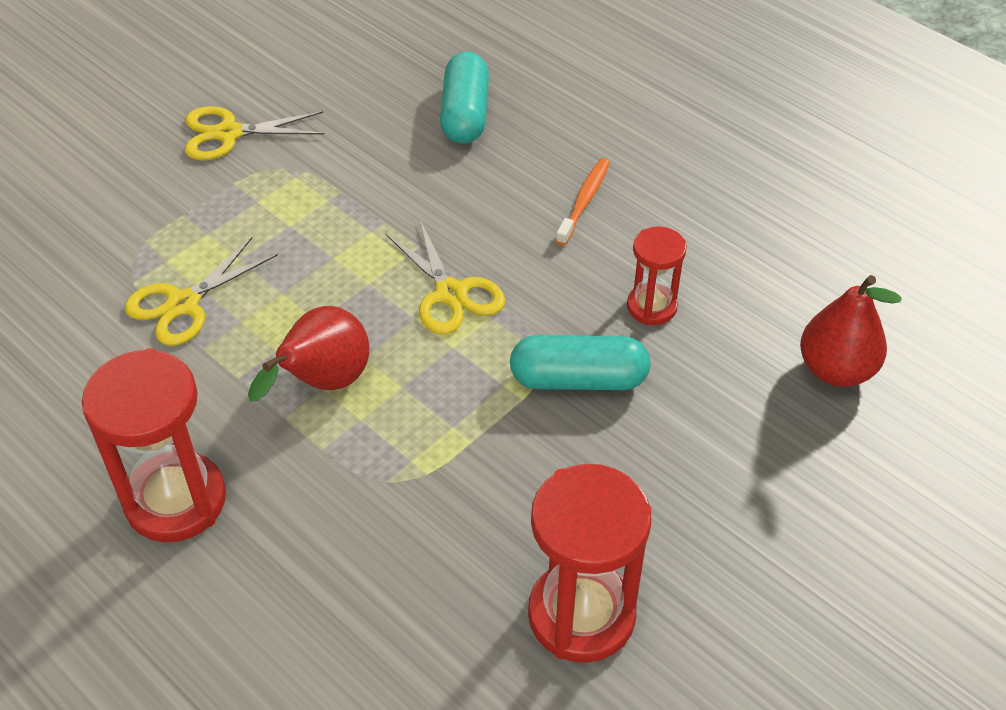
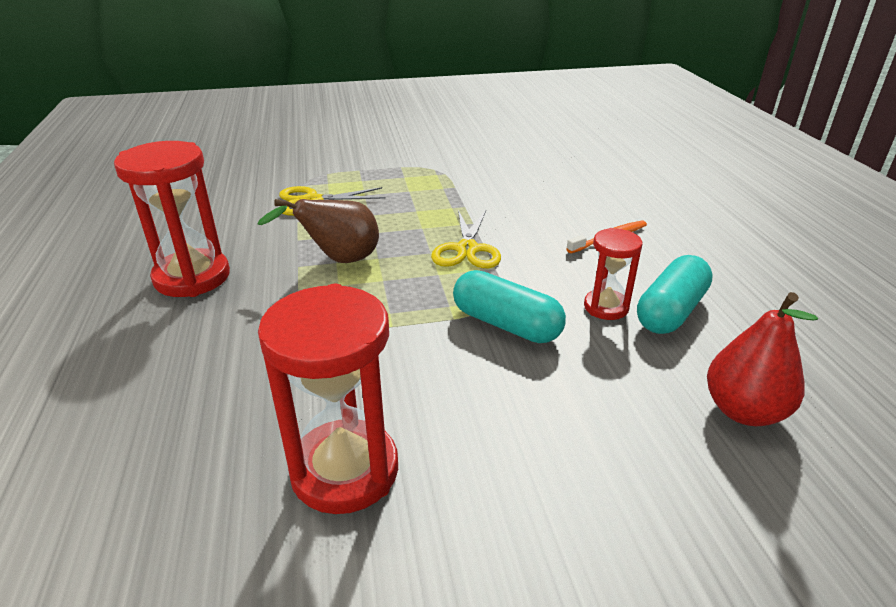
camera: 35 degrees right, 15 degrees down
yellow scissors [185,106,325,160] -> none
red pear [248,306,369,402] -> brown pear [257,199,379,263]
turquoise capsule [440,52,489,144] -> turquoise capsule moved to [637,255,713,334]

